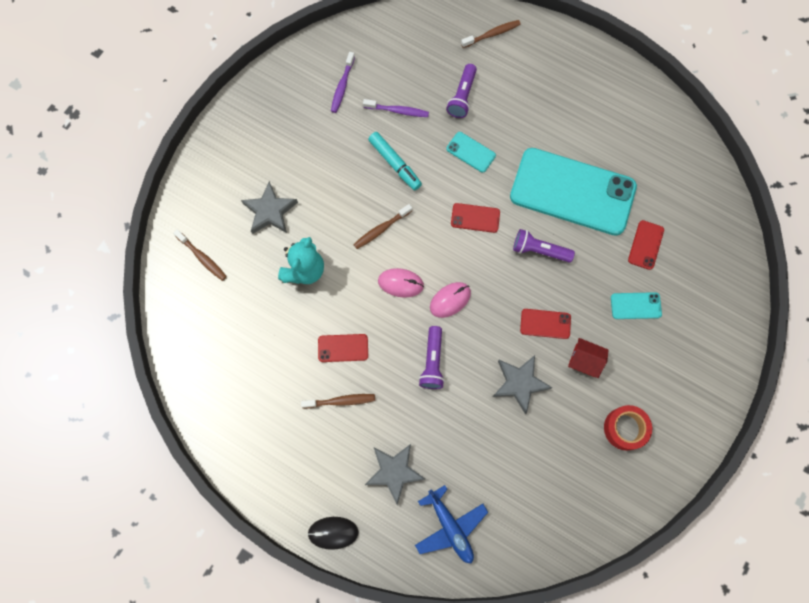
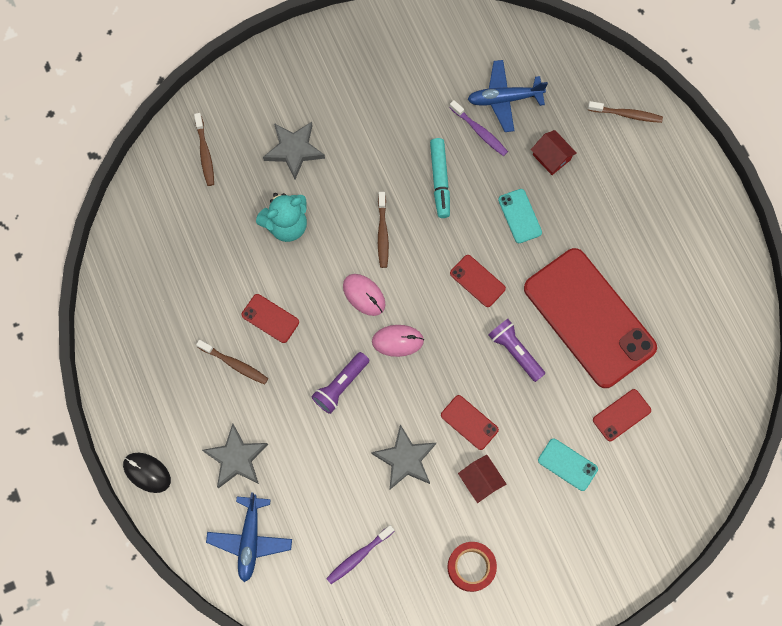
camera: 35 degrees right, 0 degrees up
purple toothbrush [331,52,355,113] -> purple toothbrush moved to [326,525,394,584]
brown toothbrush [353,204,412,249] -> brown toothbrush turned 90 degrees counterclockwise [378,192,389,268]
purple flashlight [446,64,477,118] -> red house [531,130,577,175]
turquoise phone [510,148,637,236] -> red phone [524,248,657,388]
none -> blue plane [467,60,548,132]

